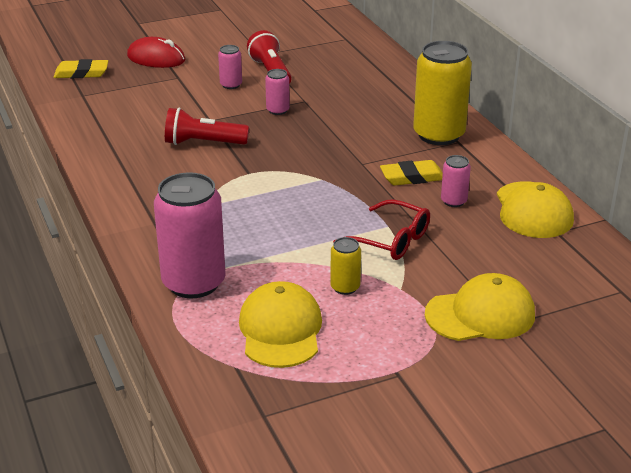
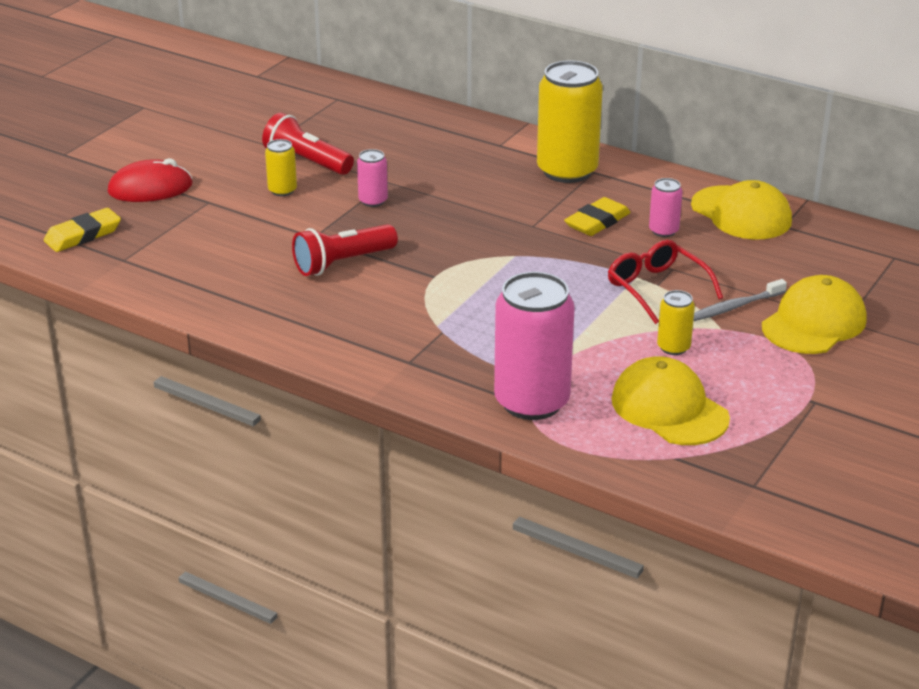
camera: 35 degrees left, 0 degrees up
pink can [218,45,242,89] -> yellow can [265,139,297,196]
red glasses [333,199,430,260] -> red glasses turned 120 degrees counterclockwise [608,240,723,324]
none -> grey toothbrush [693,279,787,321]

